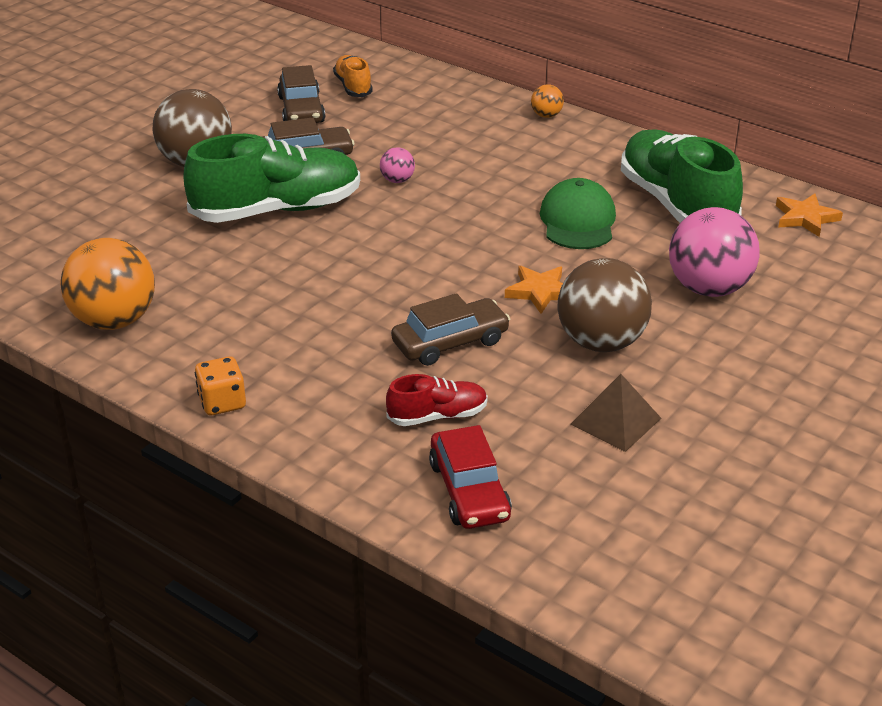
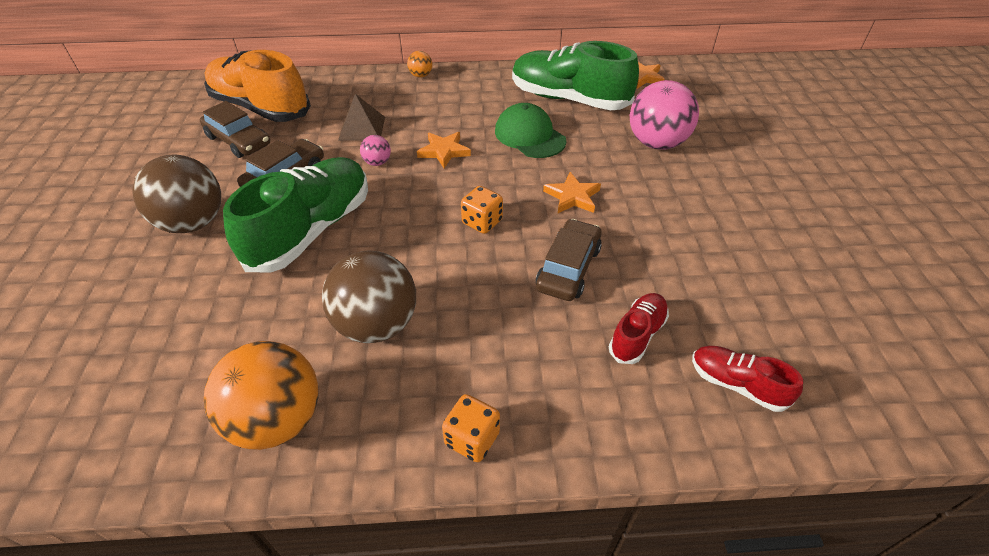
camera: 40 degrees left, 10 degrees up
orange shoe [333,55,373,97] -> orange shoe [204,50,311,122], size x2.06
red car [429,425,512,529] -> red shoe [692,346,803,412]
brown ball [557,258,652,352] -> brown ball moved to [322,251,416,343]
brown pyramid [571,374,662,452] -> brown pyramid moved to [338,94,385,141]
none -> orange star [417,132,471,168]
none -> orange dice [461,186,503,234]

